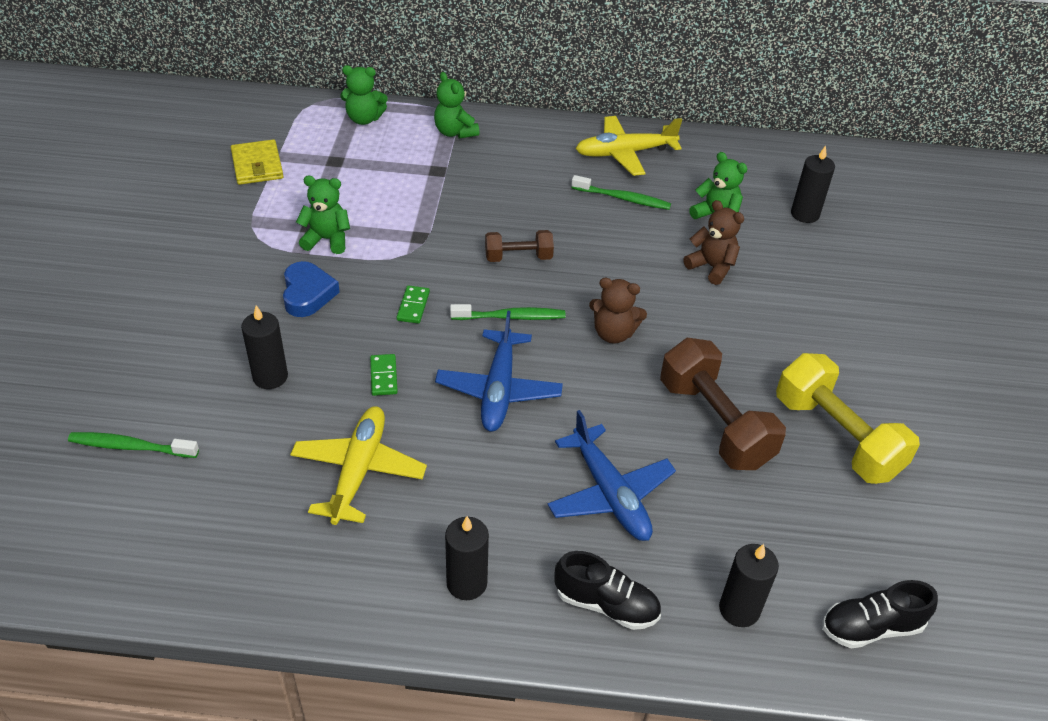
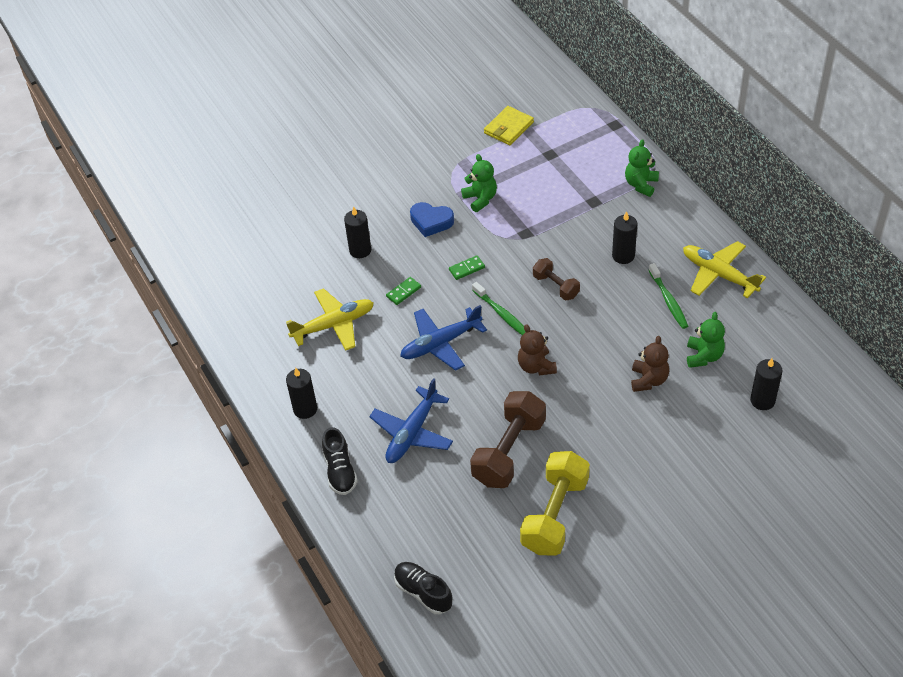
camera: 60 degrees right, 5 degrees up
green toothbrush [68,432,199,458] -> none
blue heart [283,261,340,317] -> blue heart turned 60 degrees clockwise [410,202,454,237]
green teddy bear [340,65,388,125] -> none
black candle [719,544,779,627] -> black candle moved to [612,211,637,264]

